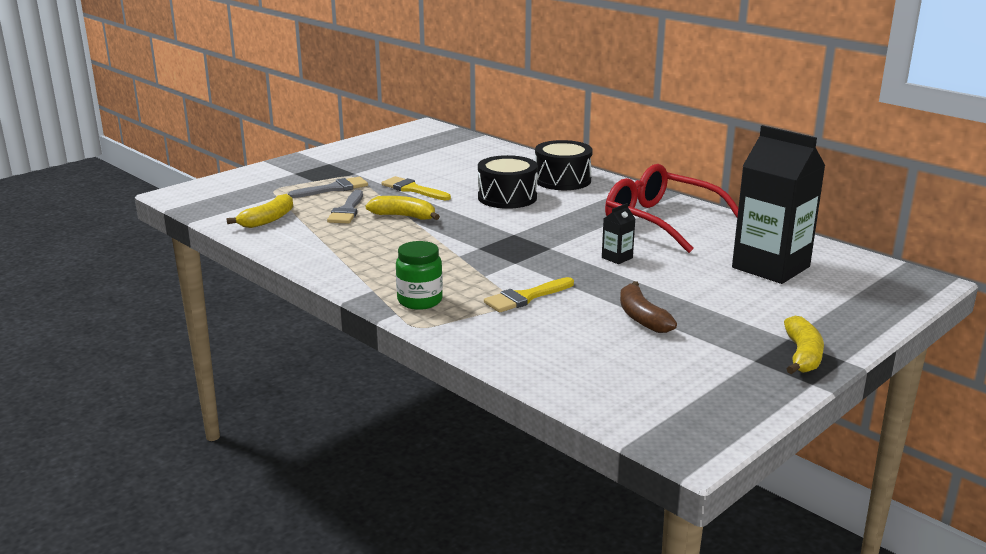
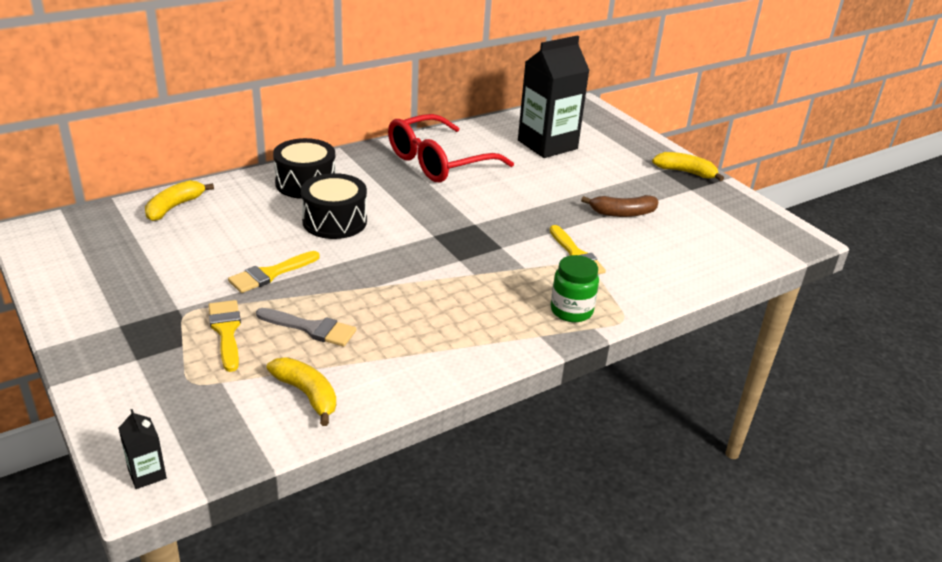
camera: 80 degrees left, 10 degrees up
grey brush [288,177,368,198] -> yellow brush [208,300,241,372]
yellow banana [366,196,440,220] -> yellow banana moved to [145,180,214,221]
black carton [602,203,635,264] -> black carton moved to [118,409,167,489]

